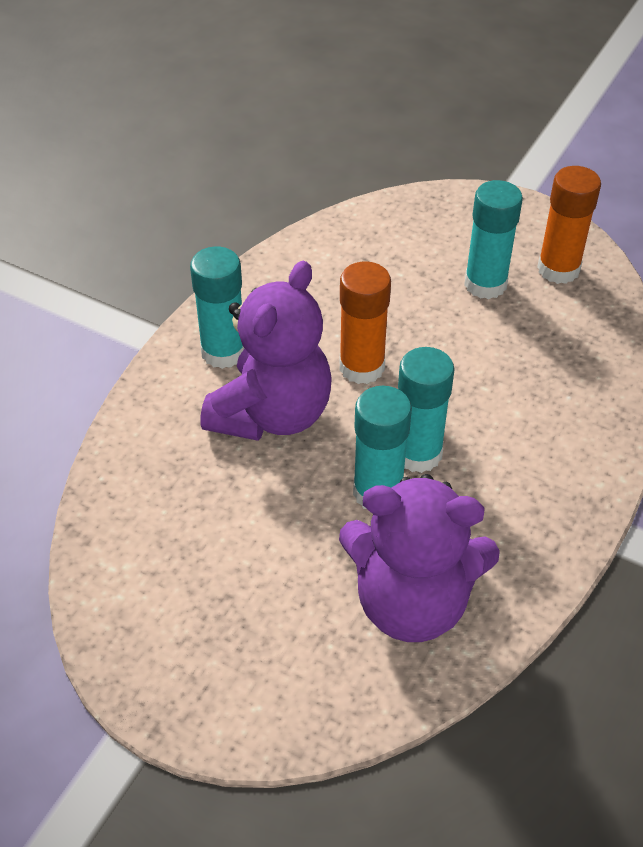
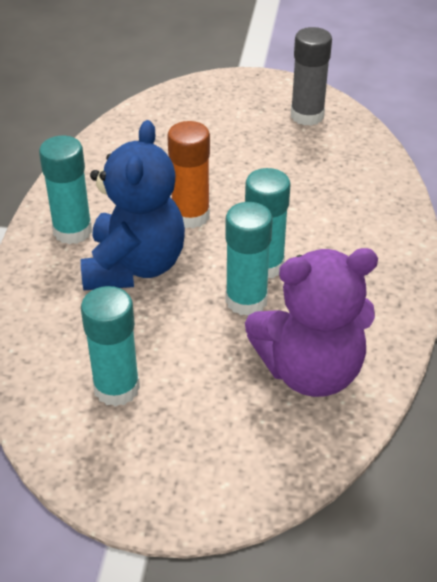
camera: 20 degrees left, 5 degrees down
purple teddy bear [200,261,332,441] -> blue teddy bear [81,120,185,290]
turquoise glue stick [464,180,523,299] -> turquoise glue stick moved to [81,286,140,407]
orange glue stick [537,166,601,284] -> grey glue stick [291,27,332,126]

